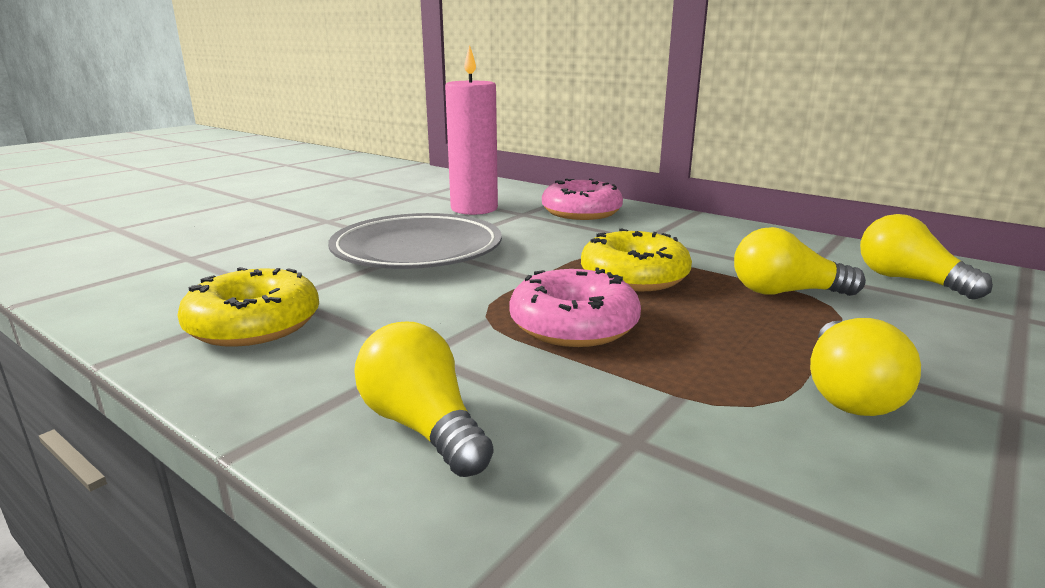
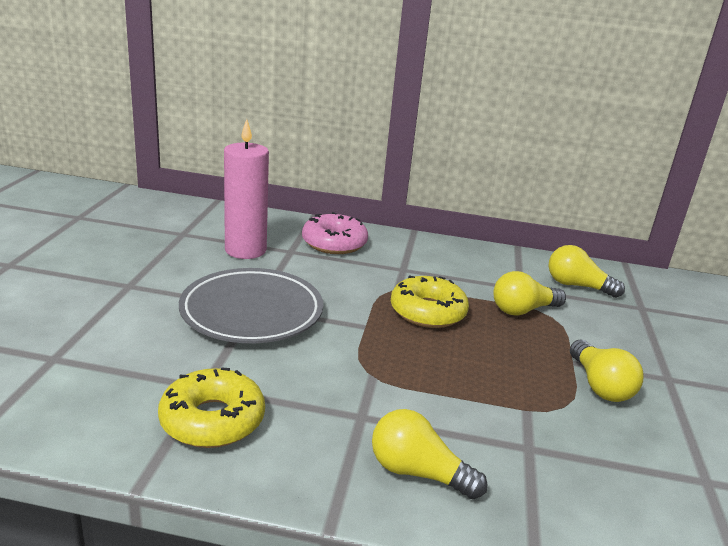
camera: 30 degrees left, 5 degrees up
pink donut [509,268,641,347] -> none

